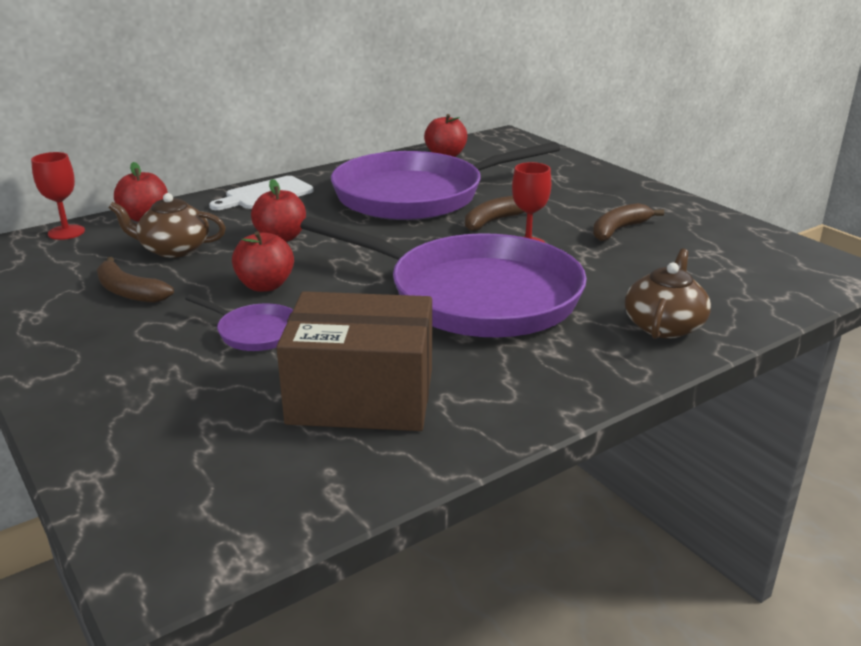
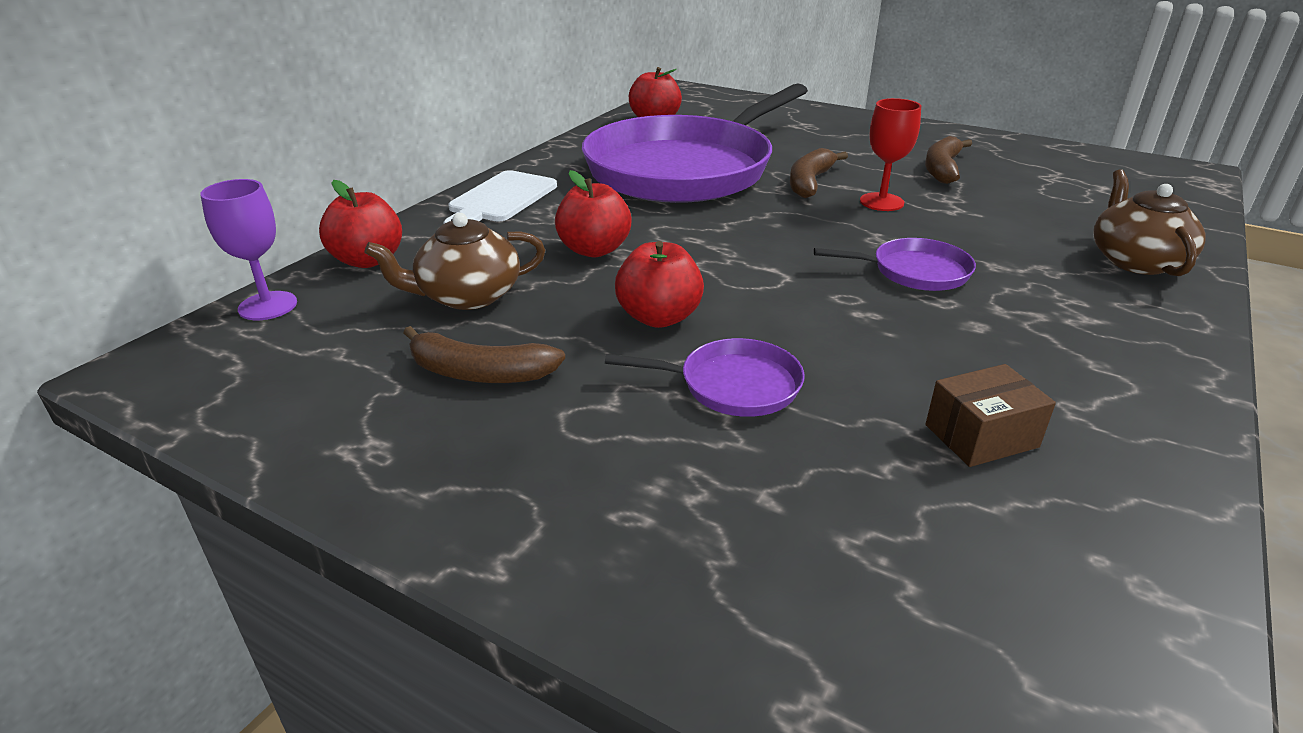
camera: 25 degrees left, 5 degrees up
red goblet [31,152,85,240] -> purple goblet [200,179,297,320]
brown box [276,291,432,431] -> brown box [925,364,1056,467], size x0.45
purple pan [300,217,587,337] -> purple pan [814,238,976,291], size x0.40

